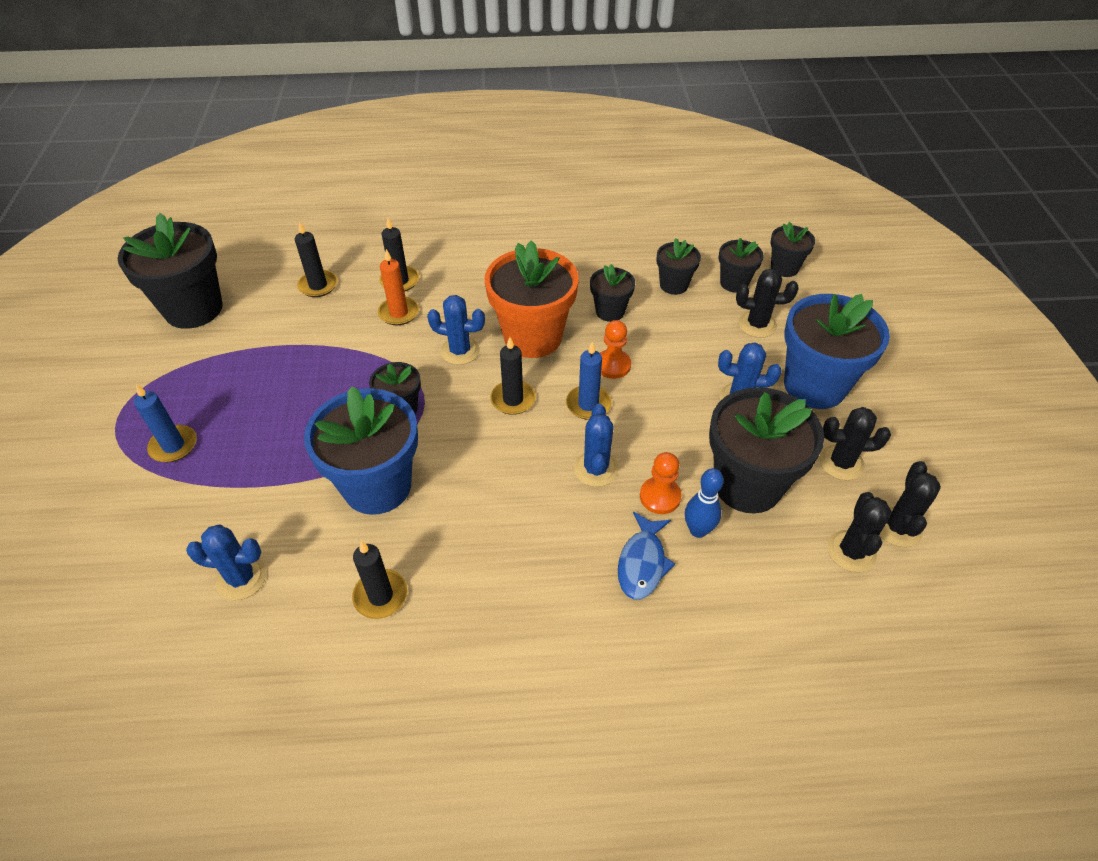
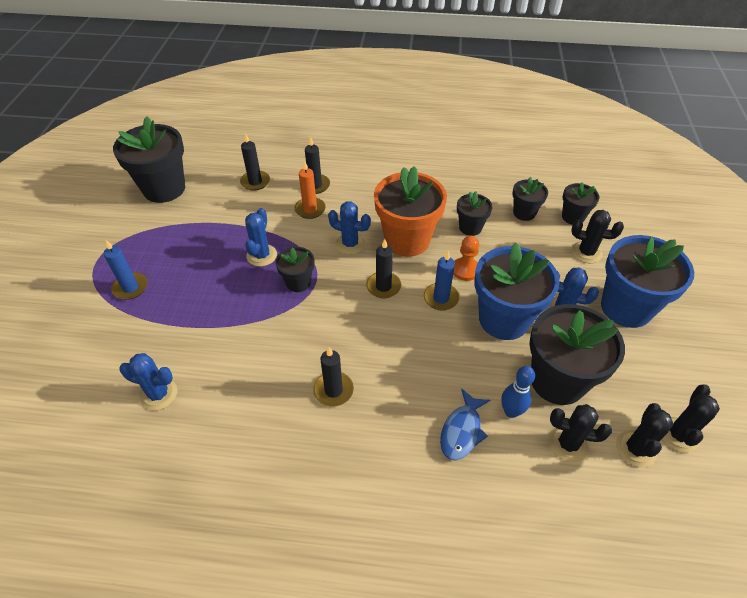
camera: 10 degrees right, 0 degrees up
blue flower pot [304,386,418,515] -> blue flower pot moved to [475,243,560,340]
black candle [352,541,408,619] -> black candle moved to [313,347,354,407]
blue cactus [574,404,619,487] -> blue cactus moved to [245,208,277,267]
orange pawn [640,452,682,514] -> none
black flower pot [770,222,815,277] -> none
black cactus [819,407,891,480] -> black cactus moved to [548,404,612,462]

